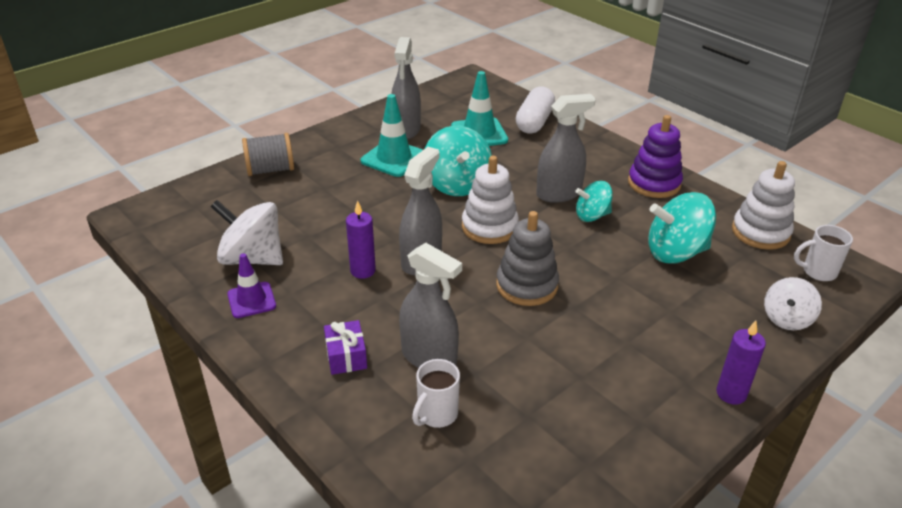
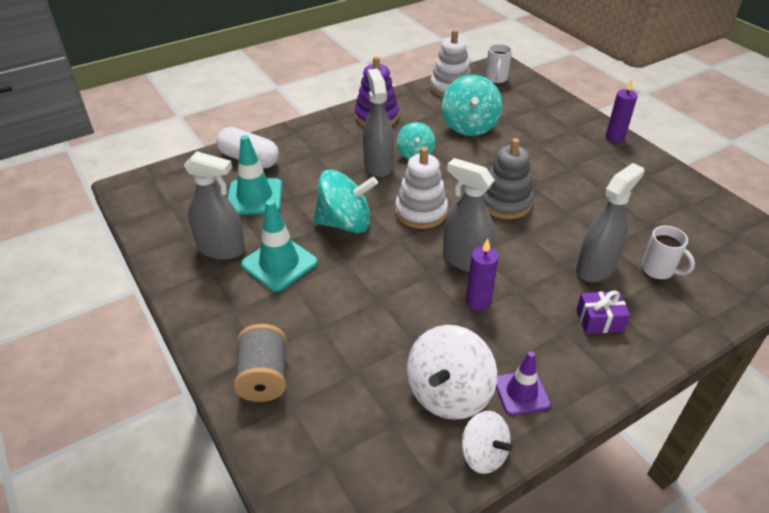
camera: 80 degrees left, 5 degrees up
white spinning top [764,277,822,330] -> white spinning top moved to [462,411,513,474]

